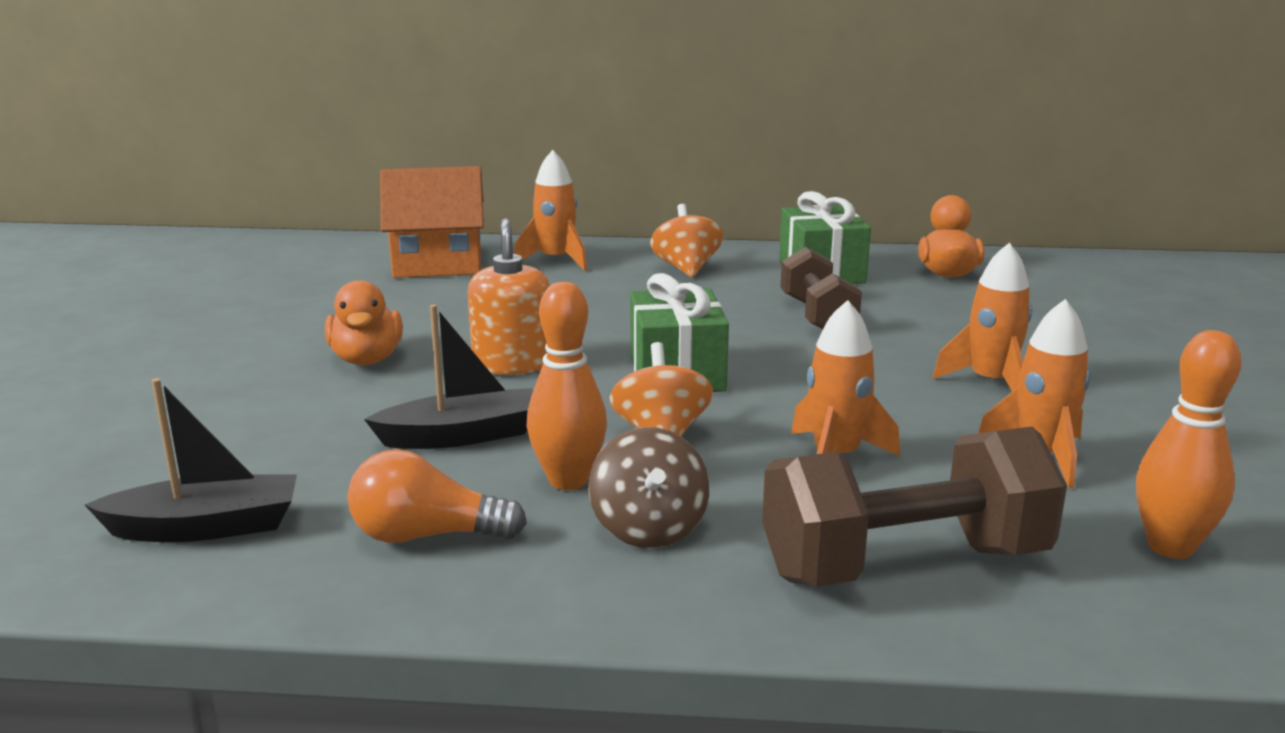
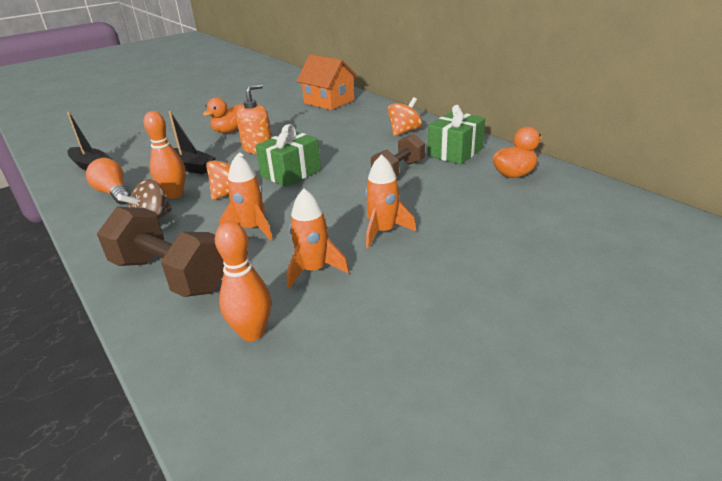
camera: 50 degrees right, 10 degrees up
orange rocket [514,150,587,271] -> none

